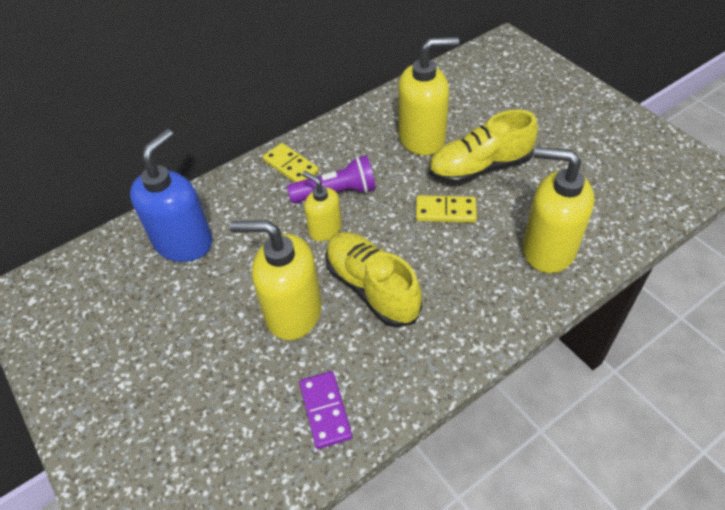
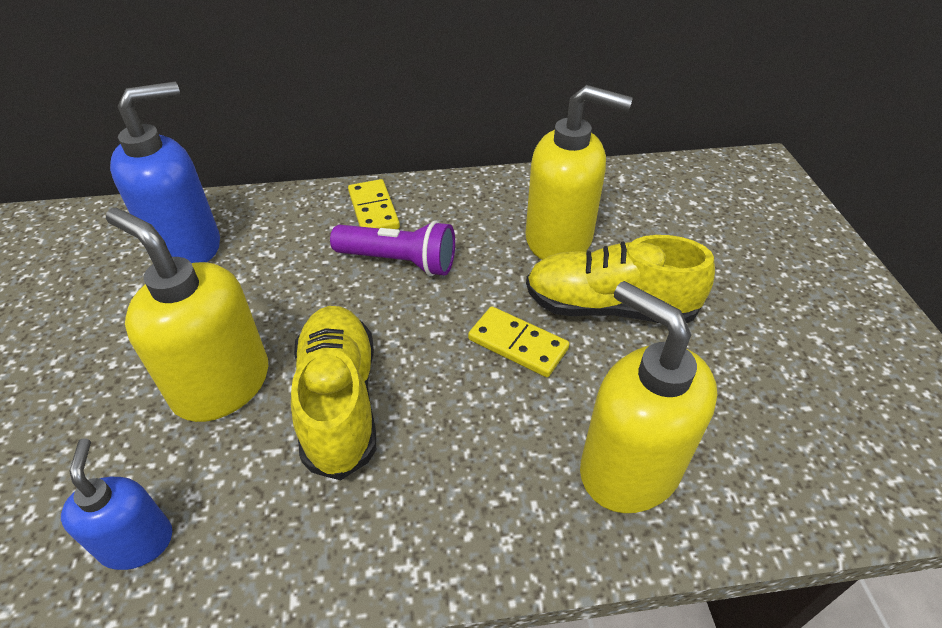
camera: 25 degrees right, 5 degrees down
purple domino [299,371,352,449] -> blue soap dispenser [61,439,172,570]
yellow soap dispenser [302,171,342,241] -> none

